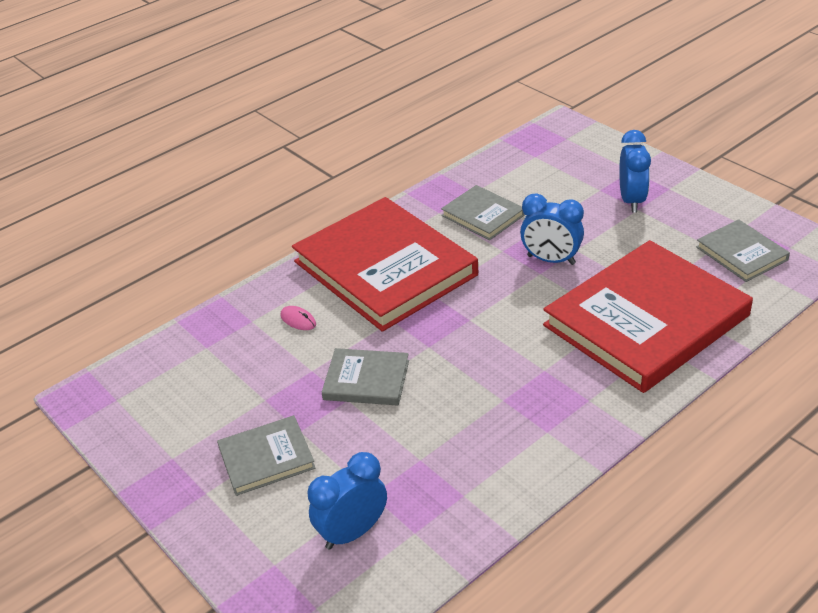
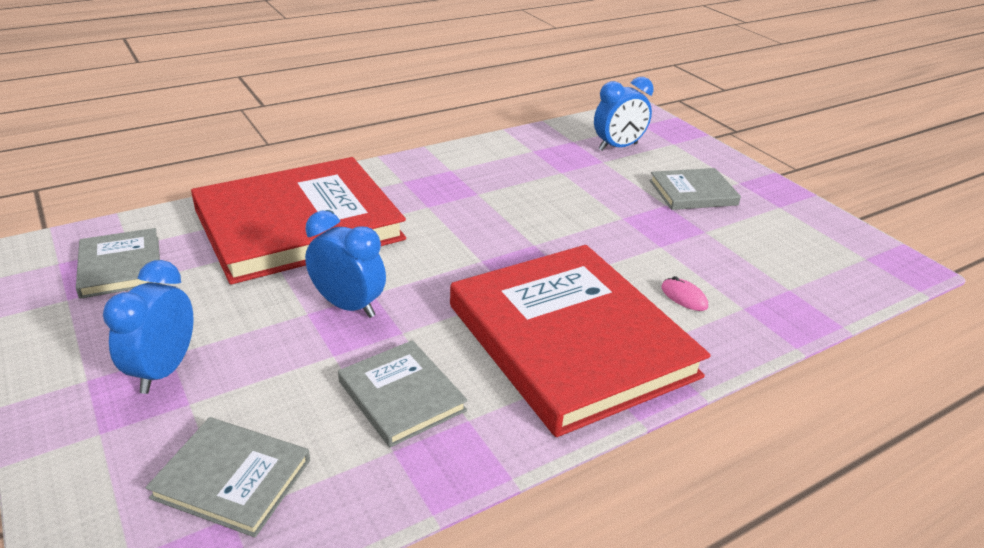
camera: 175 degrees left, 5 degrees down
grey book [321,348,409,405] -> grey book moved to [146,417,310,537]

